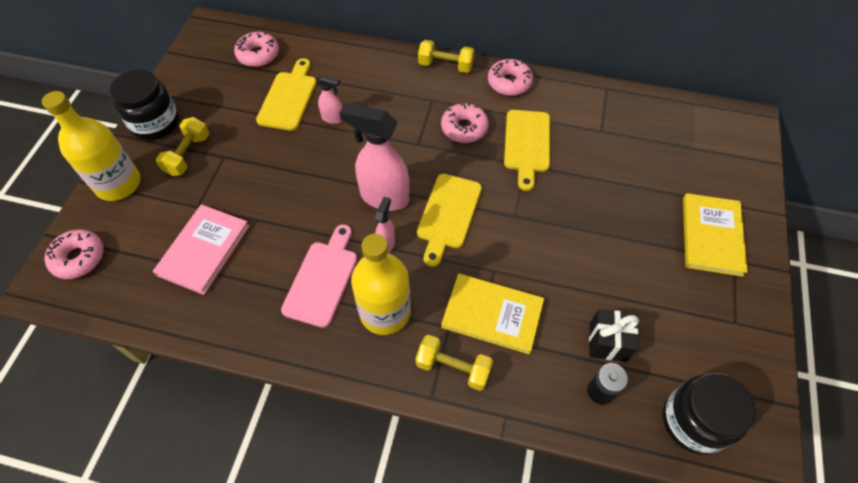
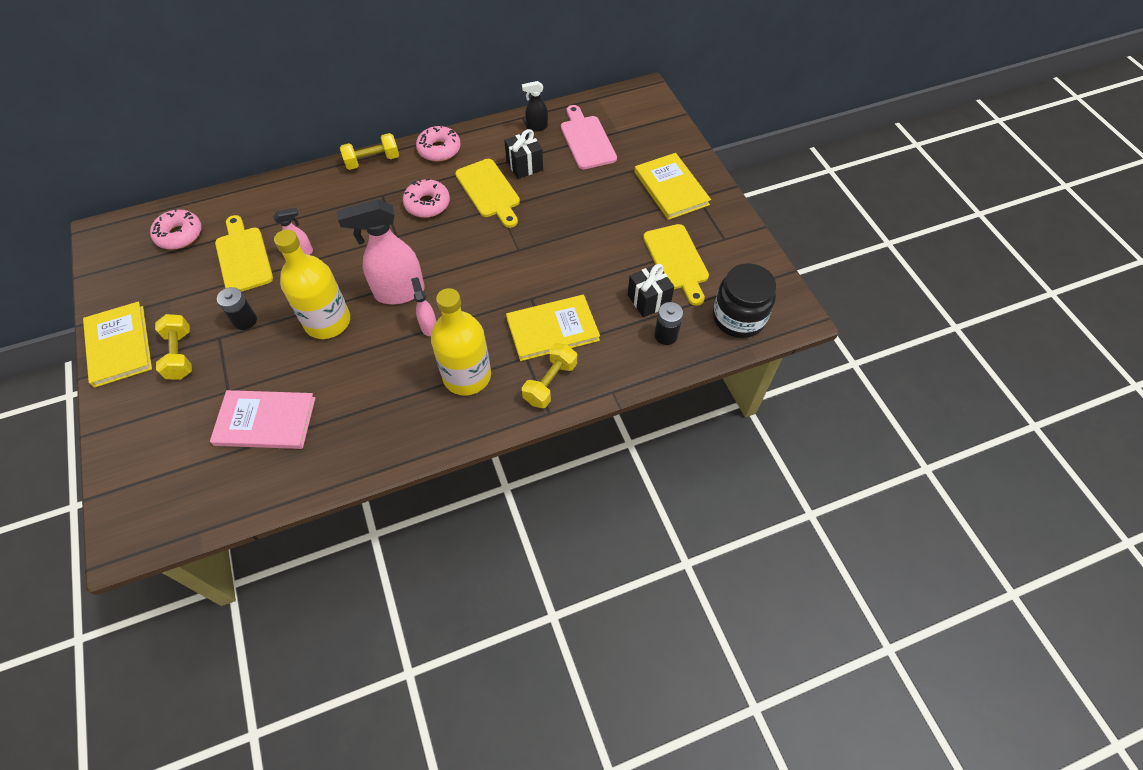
camera: 35 degrees left, 0 degrees up
yellow bottle [42,91,141,201] -> yellow bottle moved to [274,229,350,339]
pink donut [44,229,104,279] -> none
black jar [110,70,179,140] -> yellow book [83,301,152,388]
pink book [153,204,249,295] -> pink book turned 75 degrees counterclockwise [210,390,315,449]
pink cutting board [281,224,357,328] -> pink cutting board moved to [561,105,617,169]
yellow dumbbell [415,335,493,391] -> yellow dumbbell turned 45 degrees counterclockwise [522,343,577,408]
yellow cutting board [417,174,482,267] -> yellow cutting board moved to [643,224,709,306]
none -> black battery [217,287,257,330]
none -> black gift [504,129,543,179]
none -> black spray bottle [522,81,548,132]

